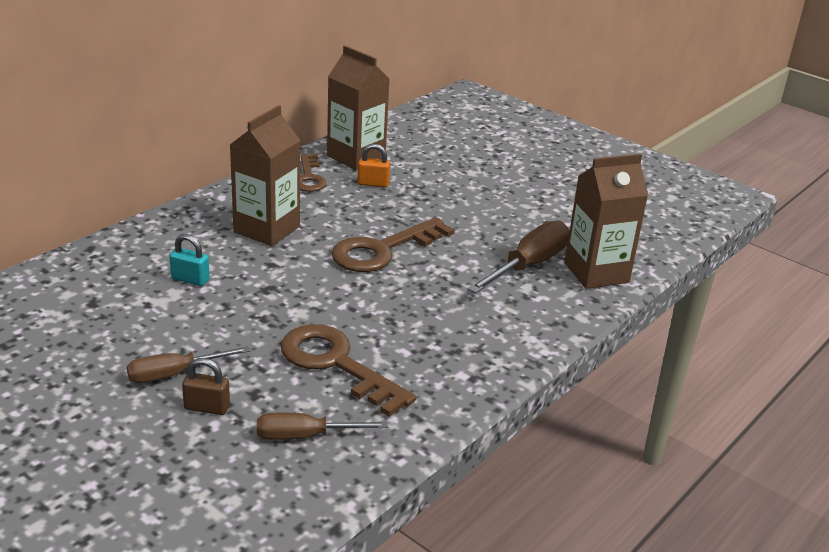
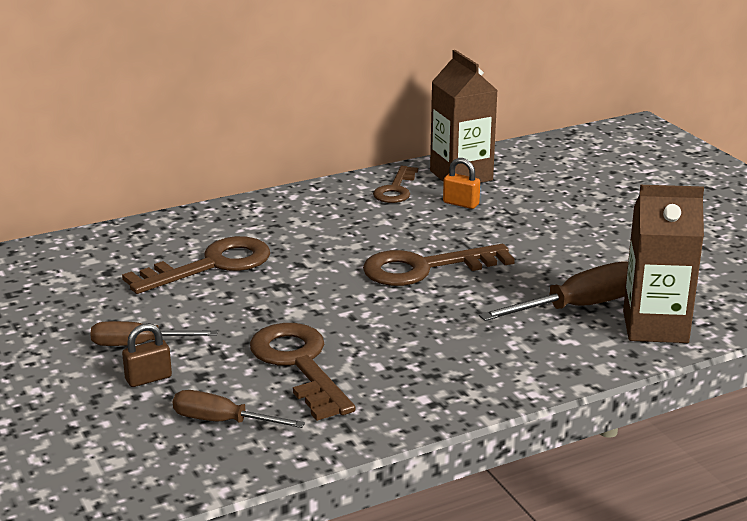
camera: 25 degrees right, 5 degrees down
turquoise padlock [169,234,210,286] -> brown key [122,236,270,294]
brown padlock [182,358,230,415] -> brown padlock turned 60 degrees counterclockwise [122,323,172,387]
brown carton [230,105,301,246] -> none

